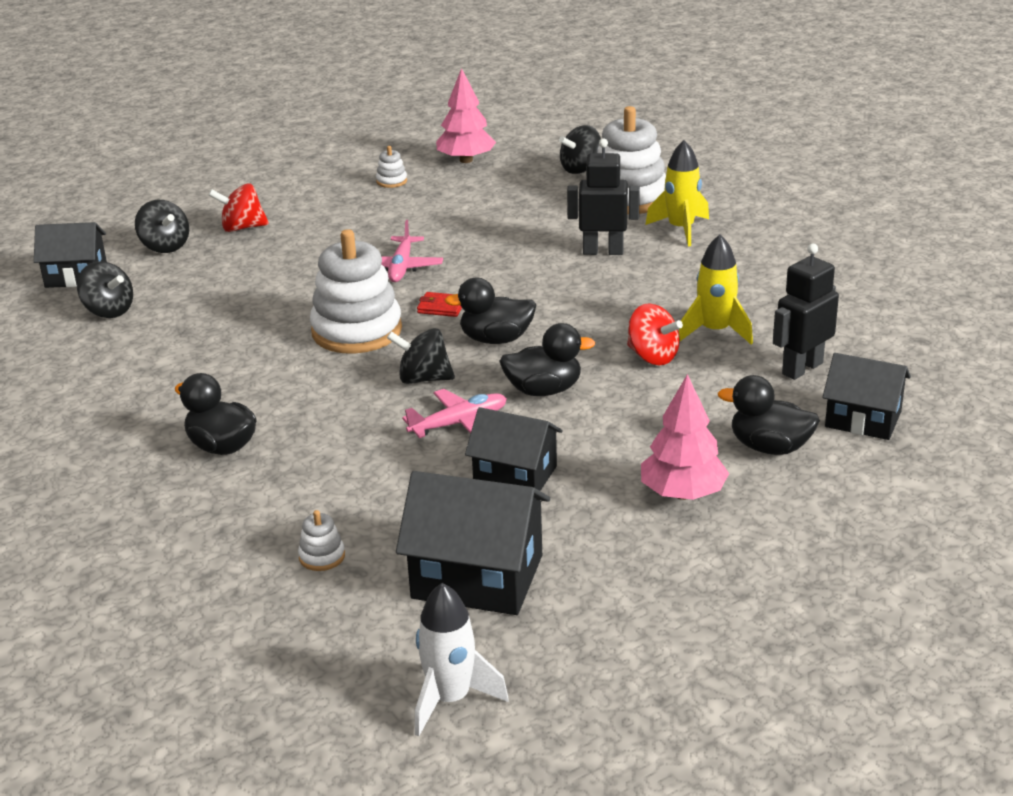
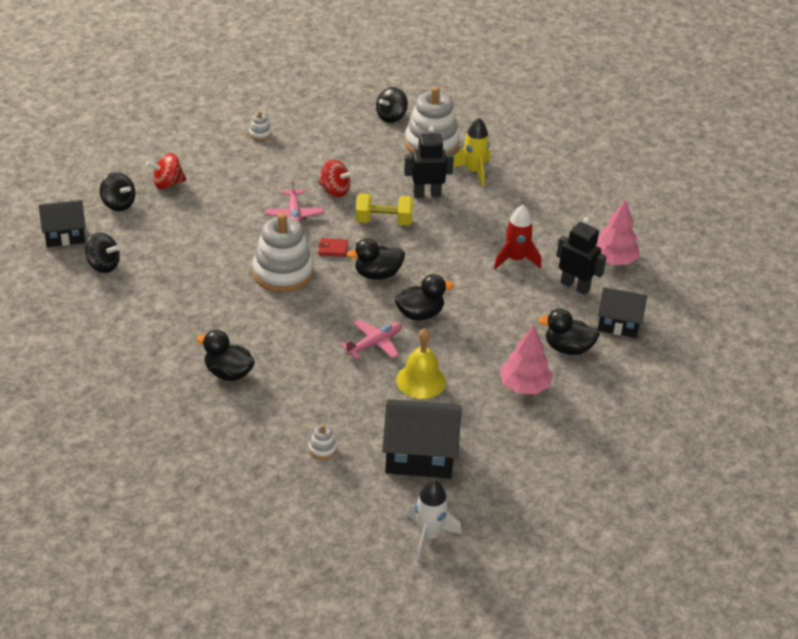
camera: 15 degrees left, 10 degrees up
black spinning top [387,328,455,384] -> none
pink tree [436,68,496,163] -> pink tree moved to [596,199,640,265]
black house [465,407,563,491] -> yellow bell [396,328,446,399]
red spinning top [627,303,683,365] -> red spinning top moved to [319,159,354,197]
yellow rocket [679,235,753,344] -> red rocket [494,205,541,269]
black robot [773,244,839,380] -> black robot turned 90 degrees clockwise [556,218,607,295]
none -> yellow dumbbell [356,194,413,225]

